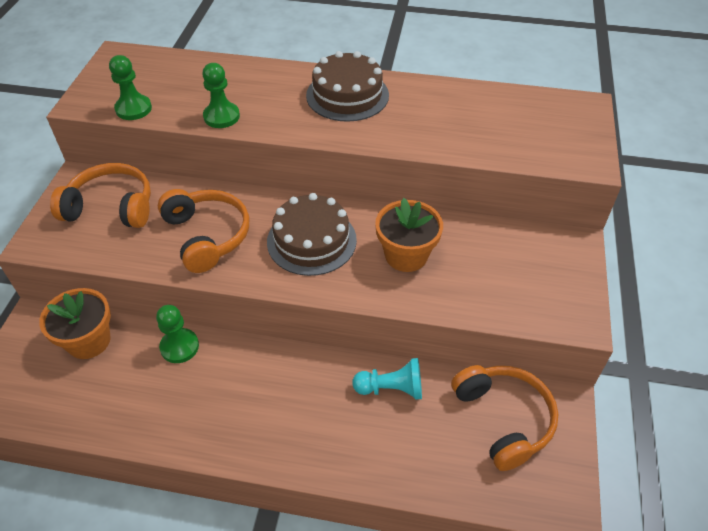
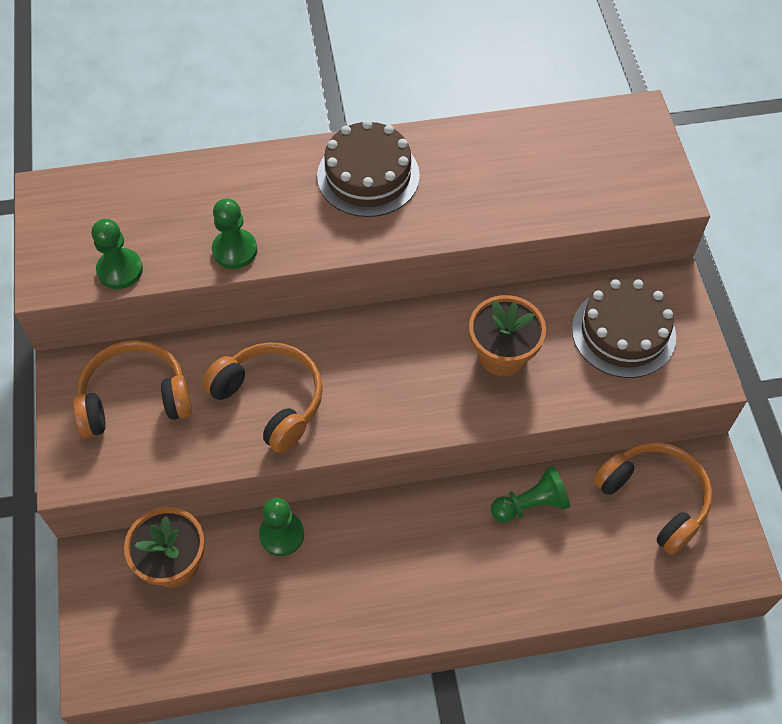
camera: 20 degrees left, 10 degrees up
brown cake [267,193,357,276] -> brown cake moved to [572,279,676,378]
turquoise pawn [352,358,422,400] -> green pawn [491,466,570,523]

